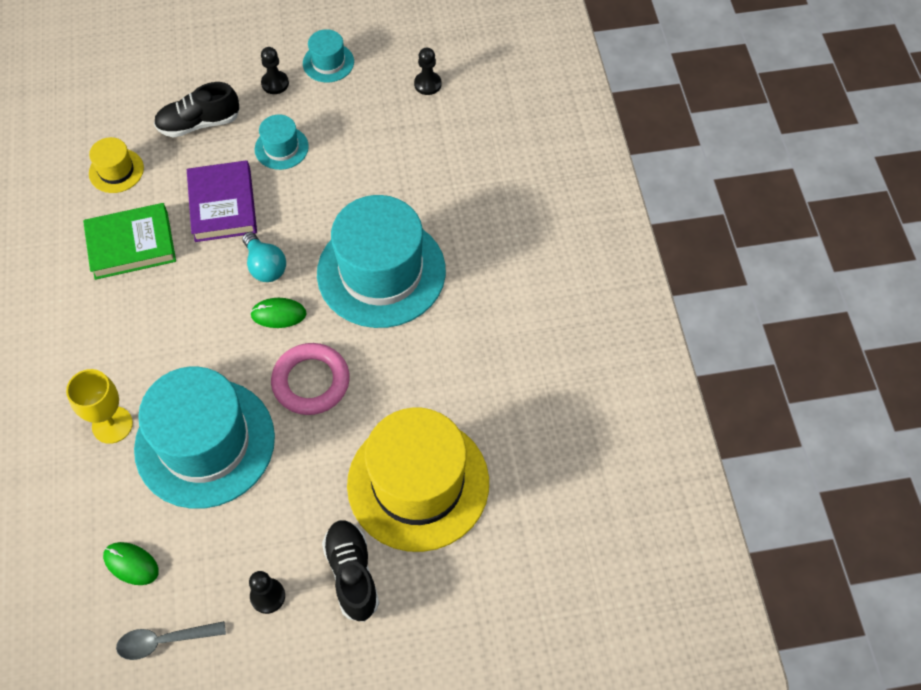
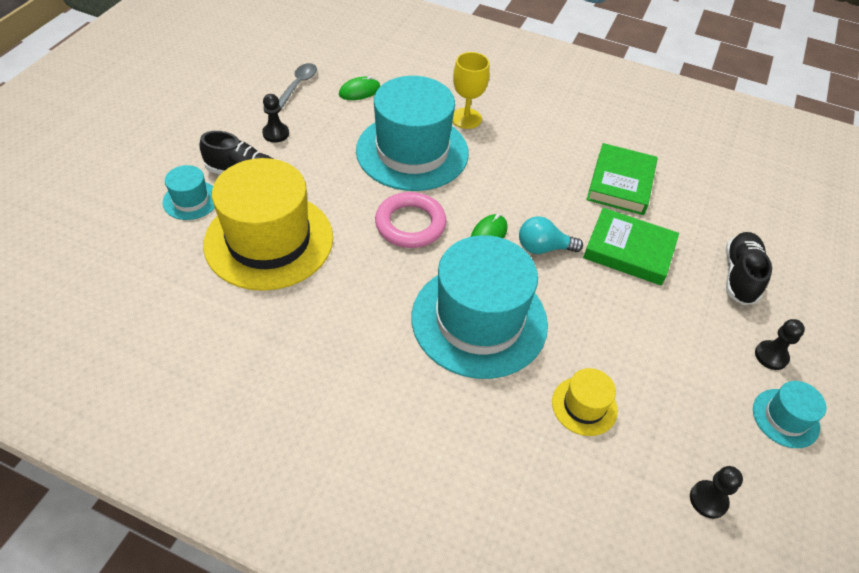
camera: 120 degrees right, 10 degrees down
yellow hat [89,137,144,193] -> yellow hat moved to [552,368,618,436]
purple book [187,160,257,242] -> green book [583,208,679,286]
turquoise hat [255,115,309,170] -> turquoise hat moved to [162,165,215,220]

